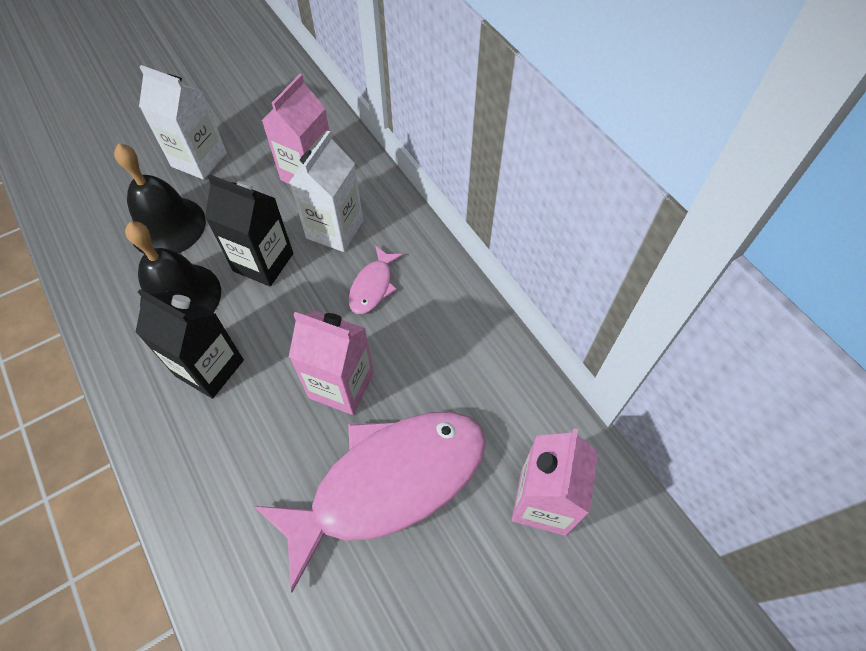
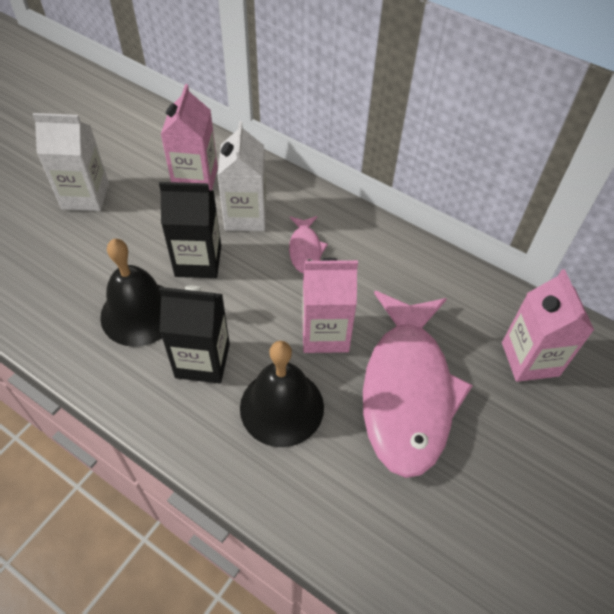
camera: 25 degrees left, 5 degrees down
black bell [114,144,206,254] -> black bell moved to [240,341,324,447]
pink fish [254,412,486,592] -> pink fish turned 150 degrees clockwise [363,291,473,478]

